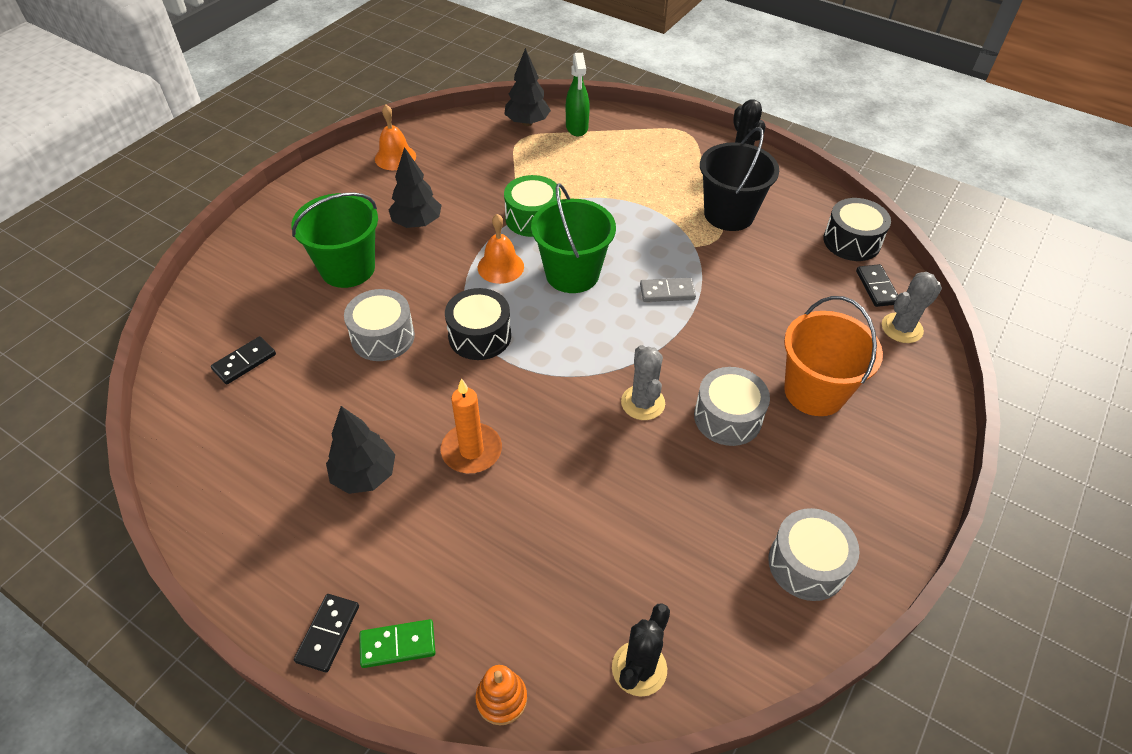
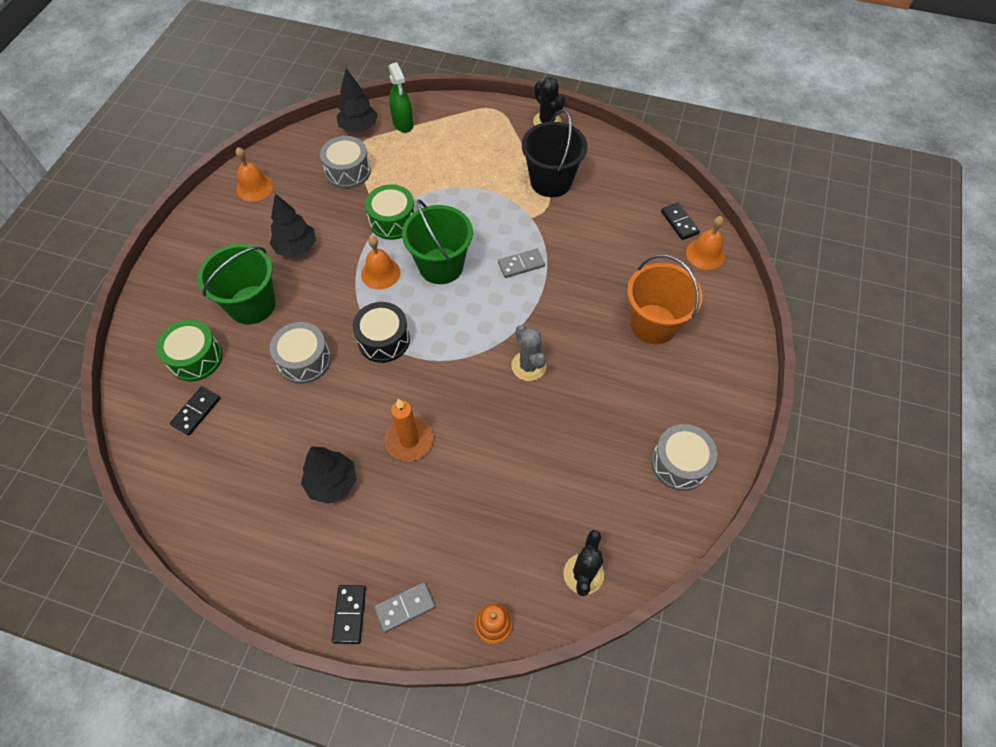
camera: 15 degrees left, 10 degrees up
green domino [359,619,436,668] -> grey domino [374,582,435,632]
grey drum [694,367,770,446] -> grey drum moved to [320,136,371,189]
black drum [823,198,891,261] -> none
grey cactus [882,272,942,343] -> orange bell [686,216,725,270]
none -> green drum [156,320,223,382]

